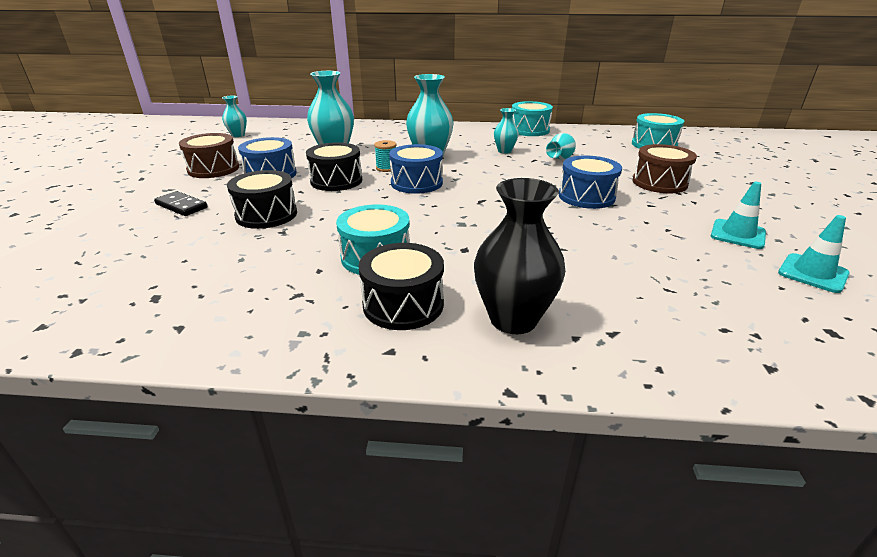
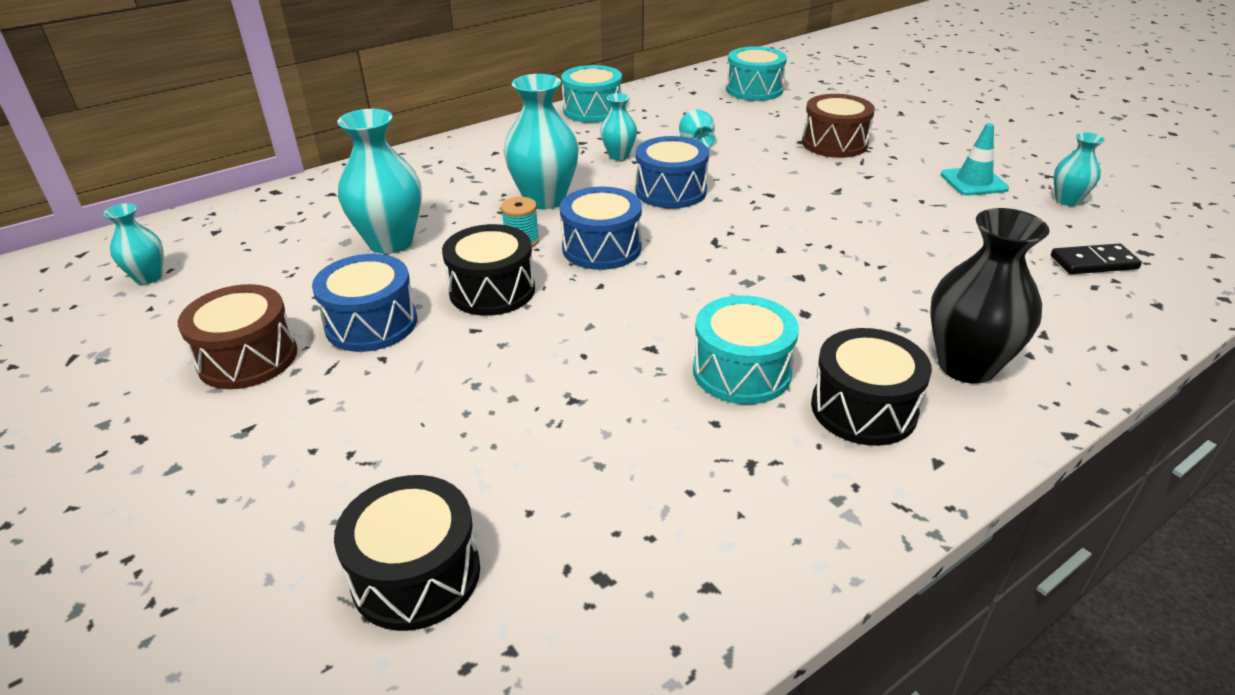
camera: 40 degrees left, 5 degrees up
black domino [154,191,208,216] -> black domino moved to [1051,243,1142,274]
black drum [227,170,297,229] -> black drum moved to [334,475,480,631]
blue drum [559,155,622,209] -> blue drum moved to [636,136,709,209]
turquoise traffic cone [778,215,849,293] -> turquoise vase [1054,132,1105,206]

